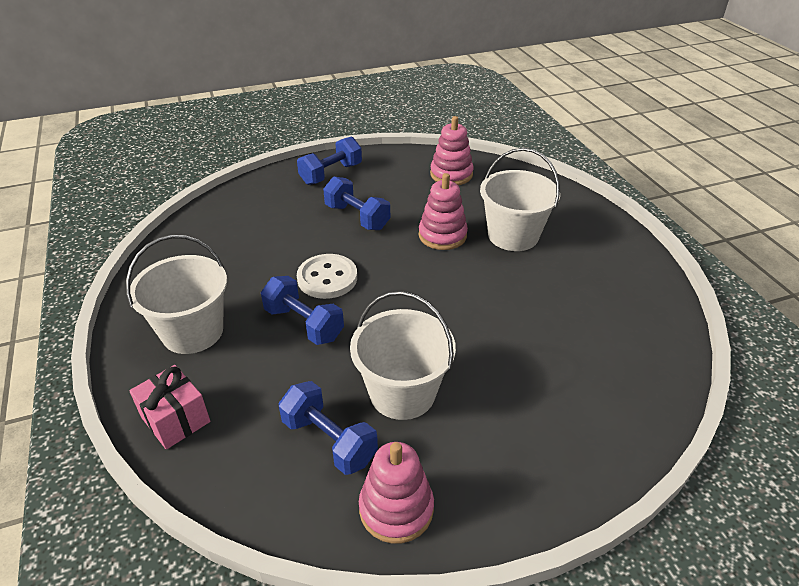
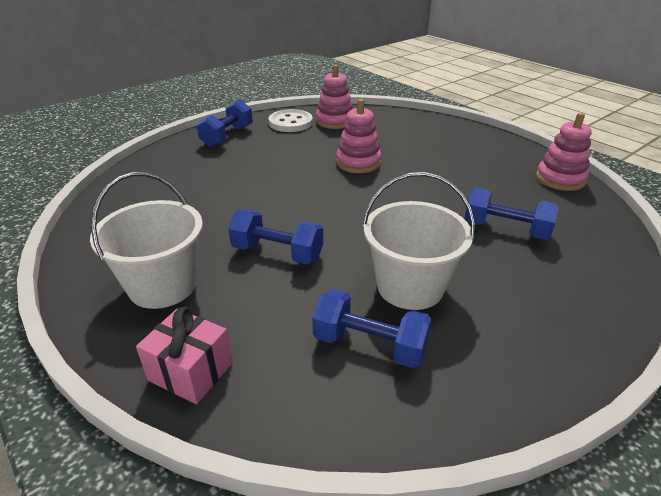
camera: 20 degrees left, 5 degrees down
white button [297,254,357,299] -> white button moved to [268,109,313,132]
blue dumbbell [323,176,390,230] -> blue dumbbell moved to [464,188,559,240]
pink stacking toy [359,442,434,544] -> pink stacking toy moved to [536,113,592,191]
white bucket [480,148,560,251] -> none

